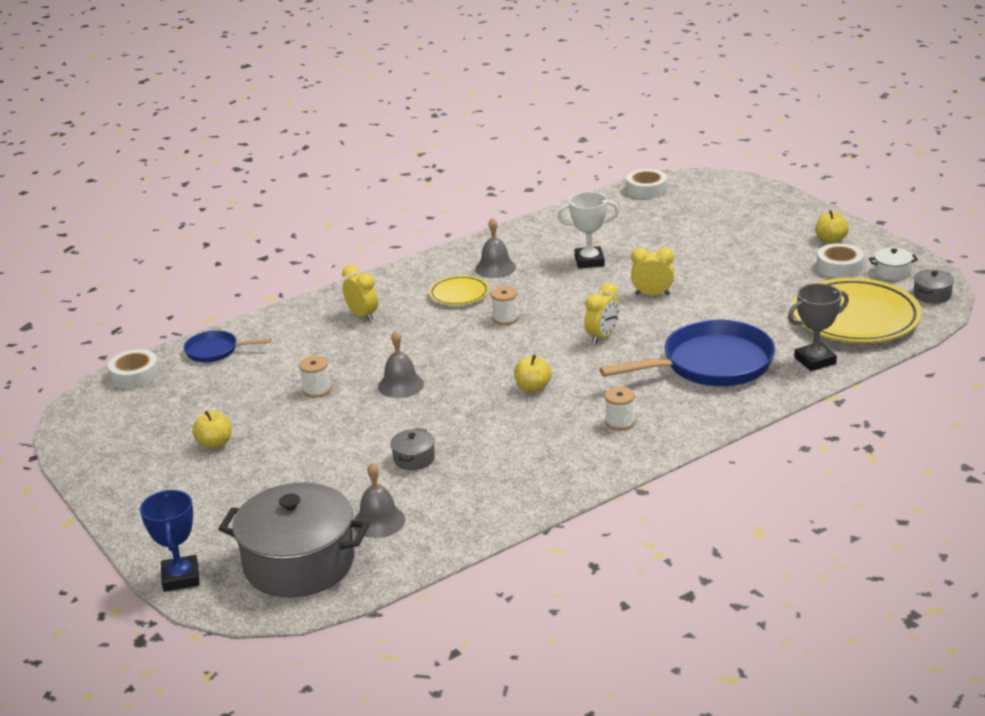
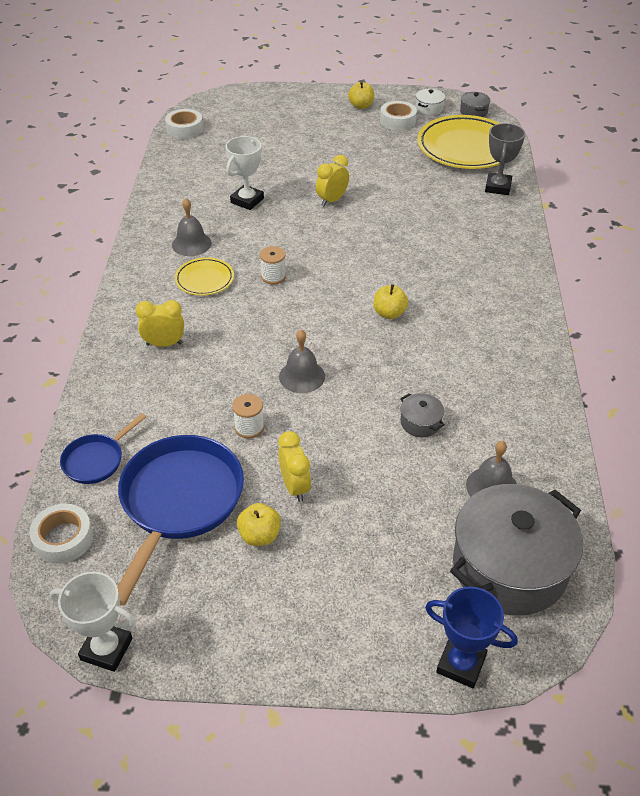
camera: 55 degrees left, 15 degrees up
yellow clock [584,283,620,345] -> yellow clock moved to [278,431,311,502]
blue pan [599,320,775,386] -> blue pan moved to [117,435,244,605]
white spool [605,387,635,431] -> none
none -> white trophy [50,572,136,672]

